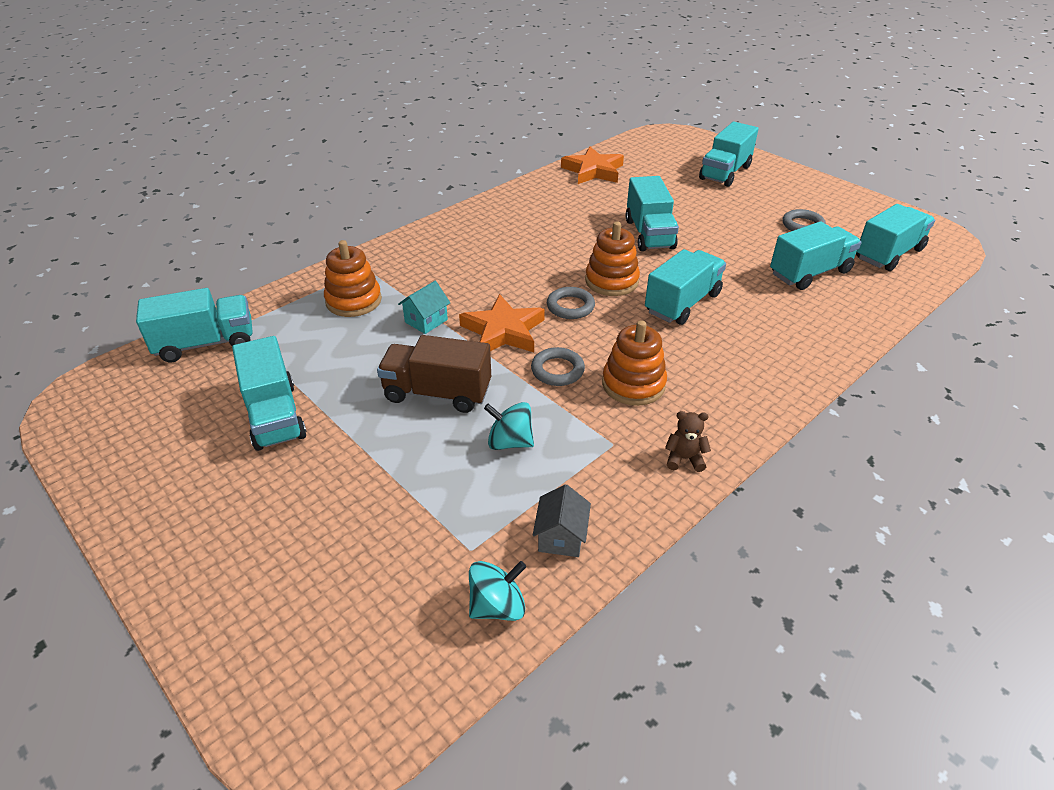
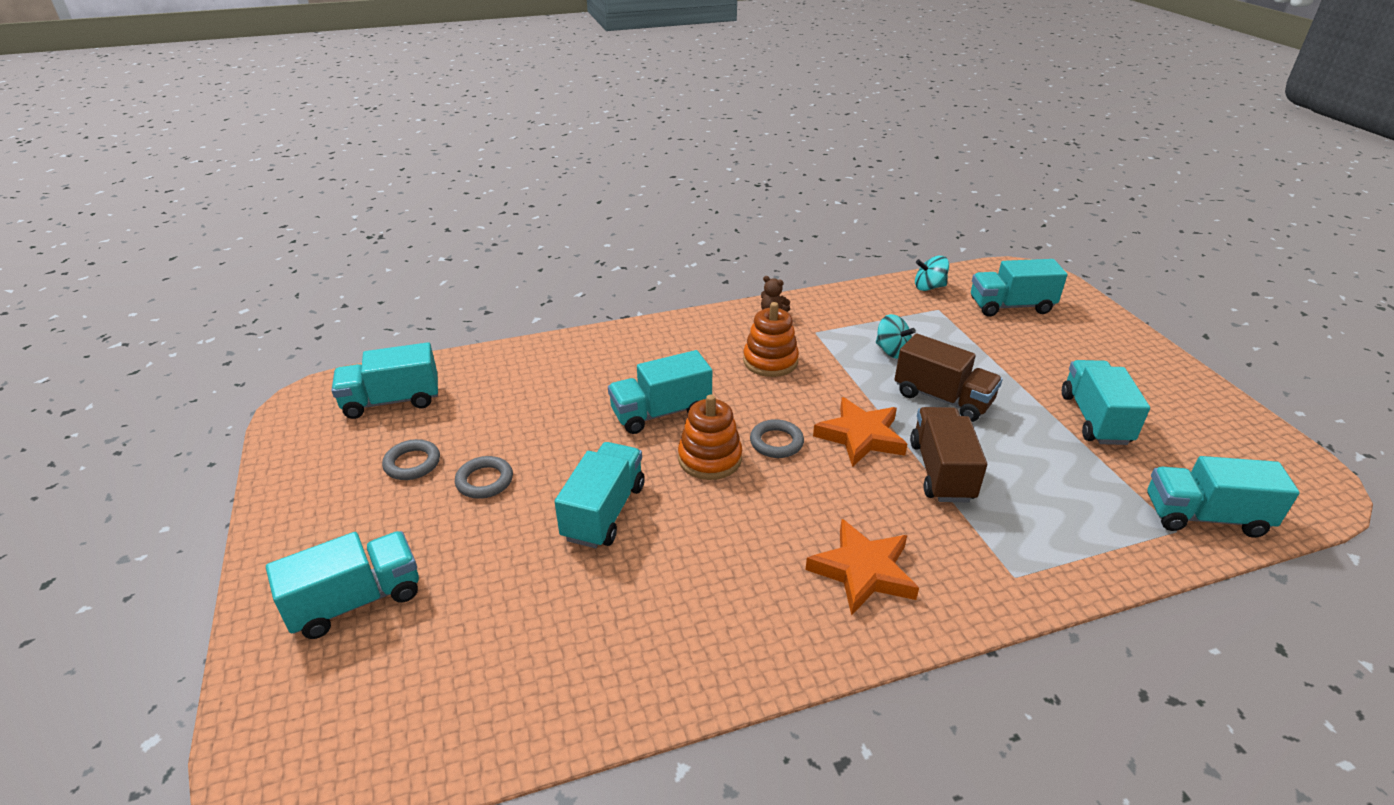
camera: 155 degrees left, 5 degrees down
orange stacking toy [324,240,382,317] -> none
turquoise house [398,281,450,334] -> brown truck [910,407,987,502]
grey ring [531,347,585,386] -> grey ring moved to [455,456,513,499]
grey house [533,484,591,557] -> none
orange star [561,147,624,184] -> orange star moved to [805,519,919,616]
turquoise truck [770,221,862,290] -> turquoise truck moved to [971,259,1067,317]

